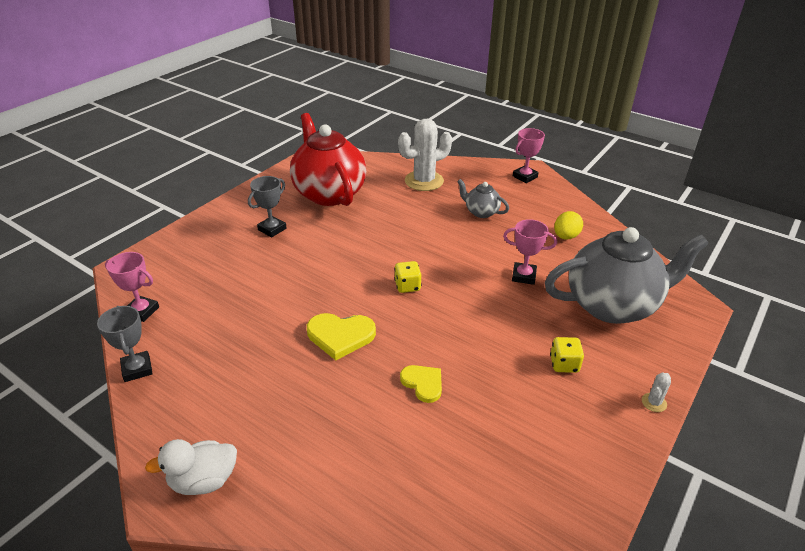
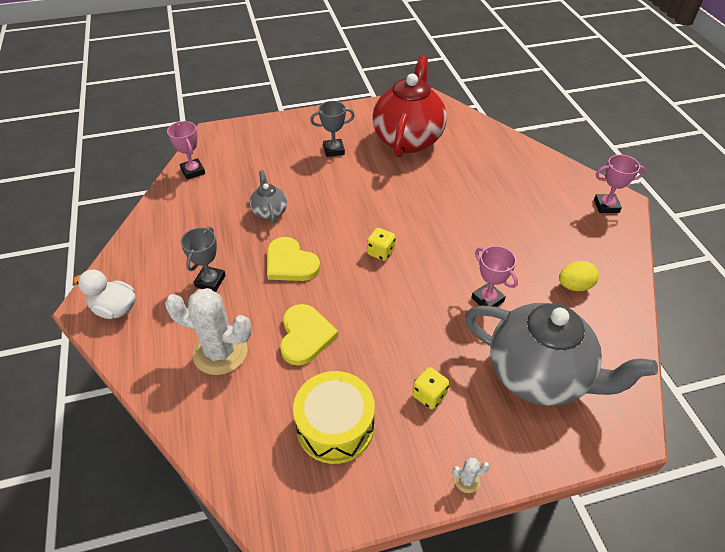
camera: 40 degrees right, 10 degrees up
grey trophy [97,306,153,382] -> grey trophy moved to [180,227,226,292]
white cactus [398,119,452,191] -> white cactus moved to [165,288,252,375]
yellow heart [400,365,442,403] -> yellow heart [280,304,338,366], size x1.52
grey teapot [457,179,509,218] -> grey teapot moved to [250,170,287,224]
none -> yellow drum [293,371,375,464]

